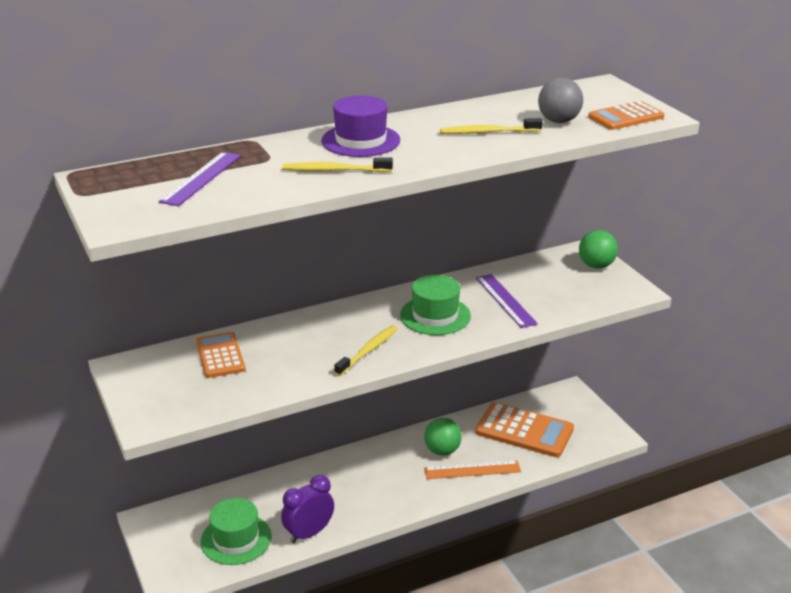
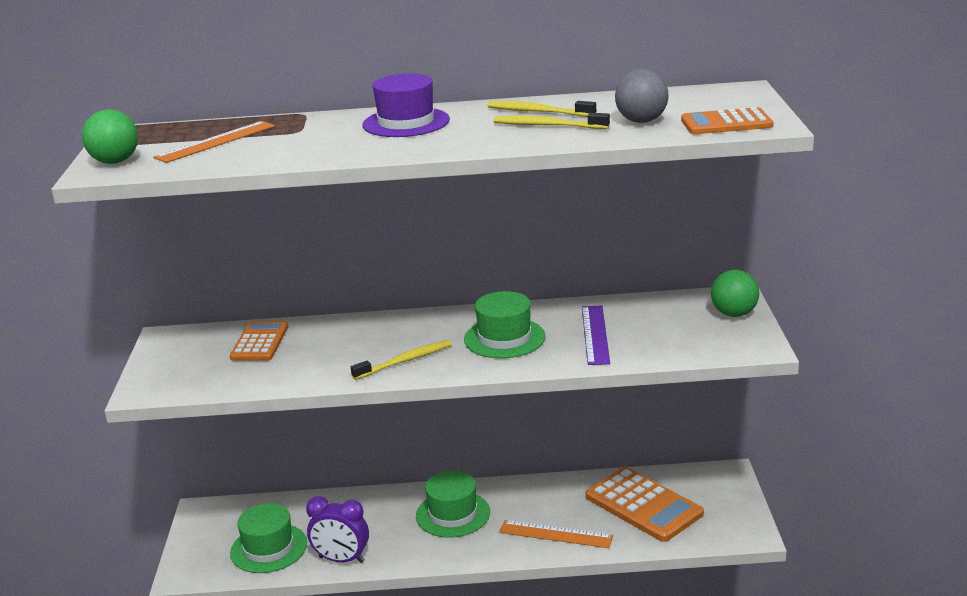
camera: 25 degrees right, 5 degrees down
purple ruler [159,152,241,206] -> orange ruler [153,121,275,163]
purple clock [281,475,334,543] -> purple clock turned 150 degrees counterclockwise [306,496,369,563]
yellow toothbrush [282,157,393,172] -> yellow toothbrush moved to [488,101,596,117]
green ball [424,418,462,456] -> green ball moved to [82,110,138,164]
none -> green hat [416,470,490,538]

